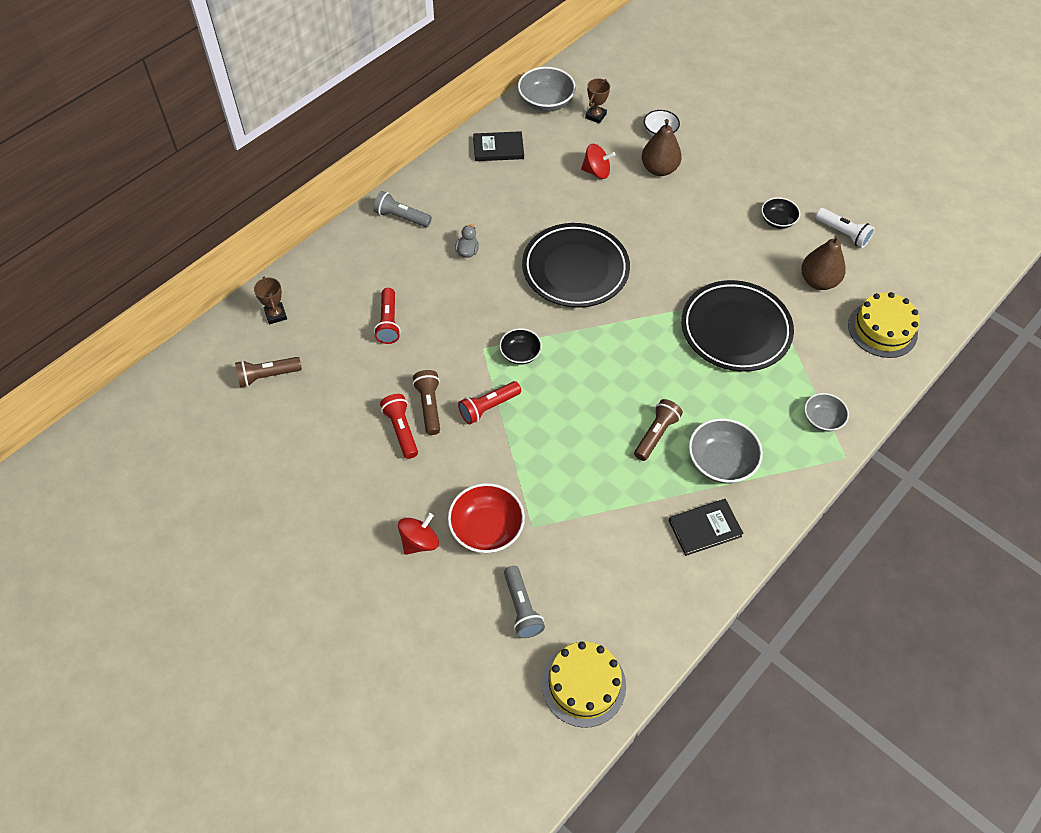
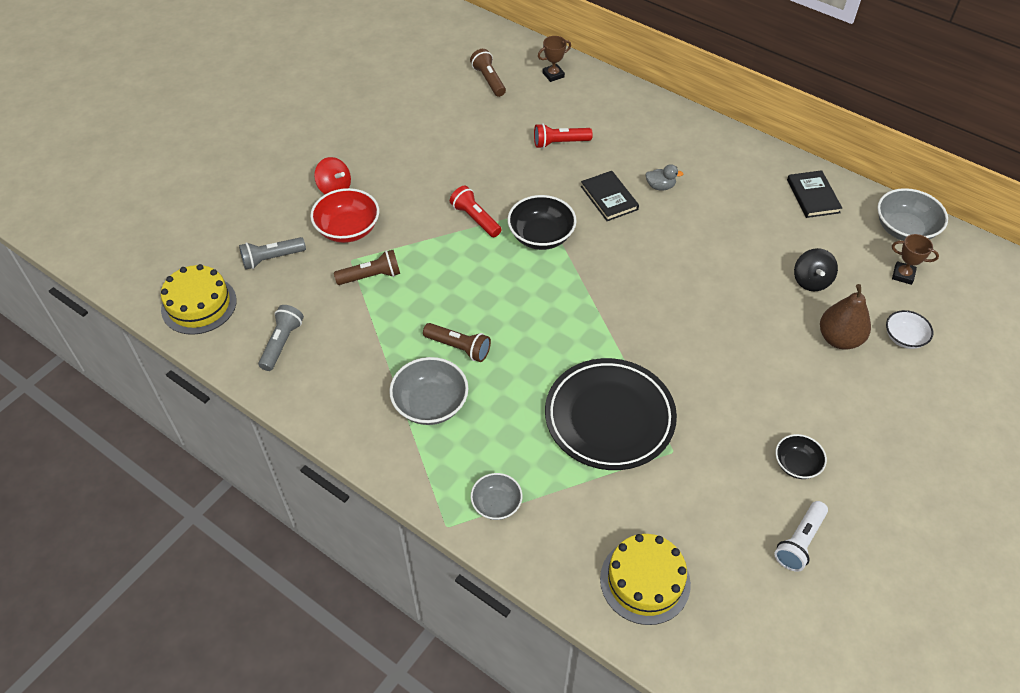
camera: 85 degrees right, 5 degrees down
grey flashlight [373,191,432,227] -> grey flashlight moved to [258,305,304,371]
red flashlight [380,394,418,459] -> none
brown flashlight [413,370,440,435] -> brown flashlight moved to [334,250,400,285]
black bowl [499,328,542,365] -> black bowl [507,195,577,250], size x1.62
black plate [522,223,630,308] -> none
red spinning top [581,144,615,179] -> black spinning top [794,248,838,291]
black book [669,499,744,556] -> black book moved to [581,171,639,221]
brown pear [801,234,846,290] -> none

